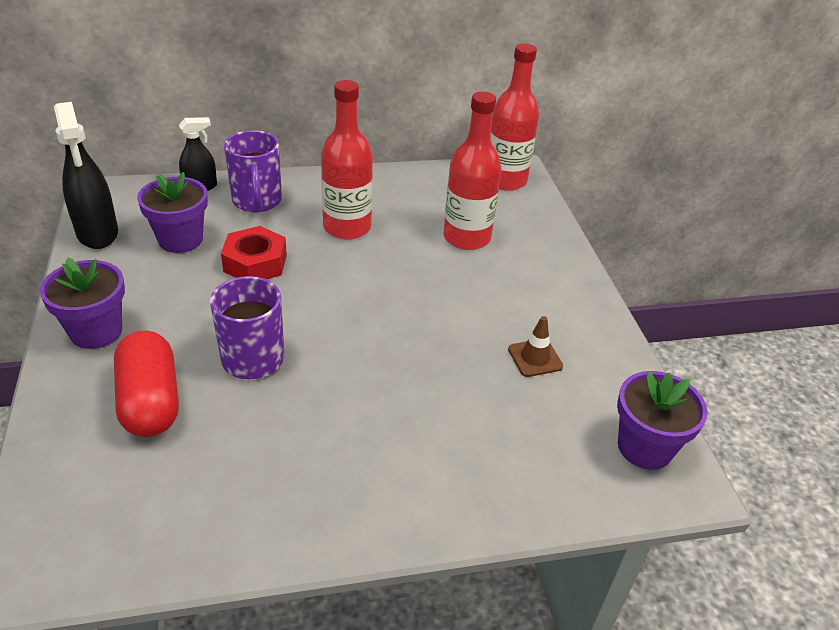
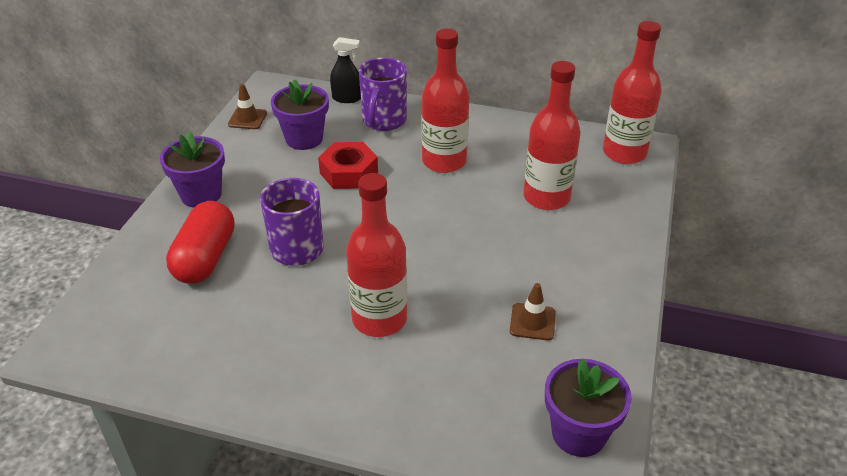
camera: 30 degrees right, 0 degrees up
black spray bottle [54,102,118,249] -> brown traffic cone [228,84,267,129]
none -> red bottle [346,173,407,337]

